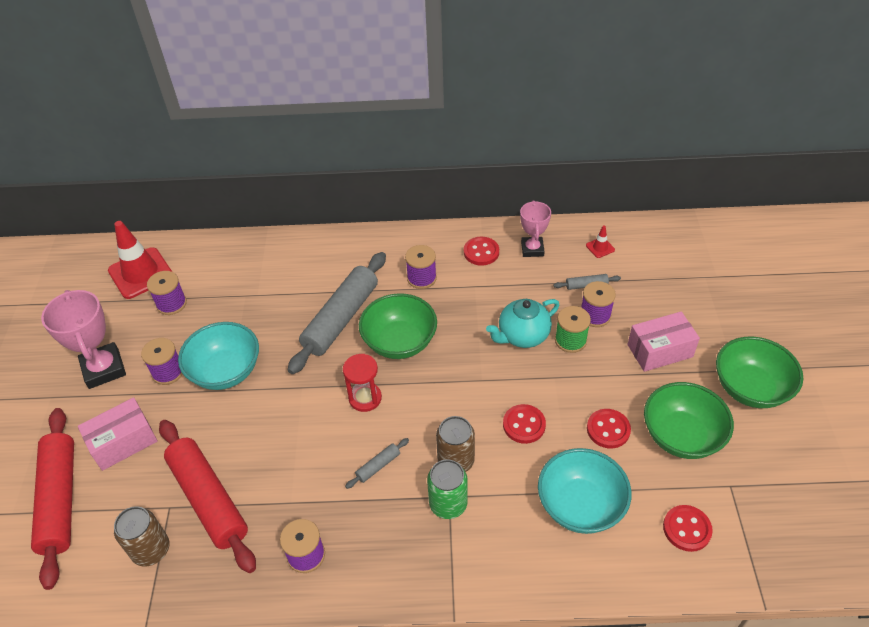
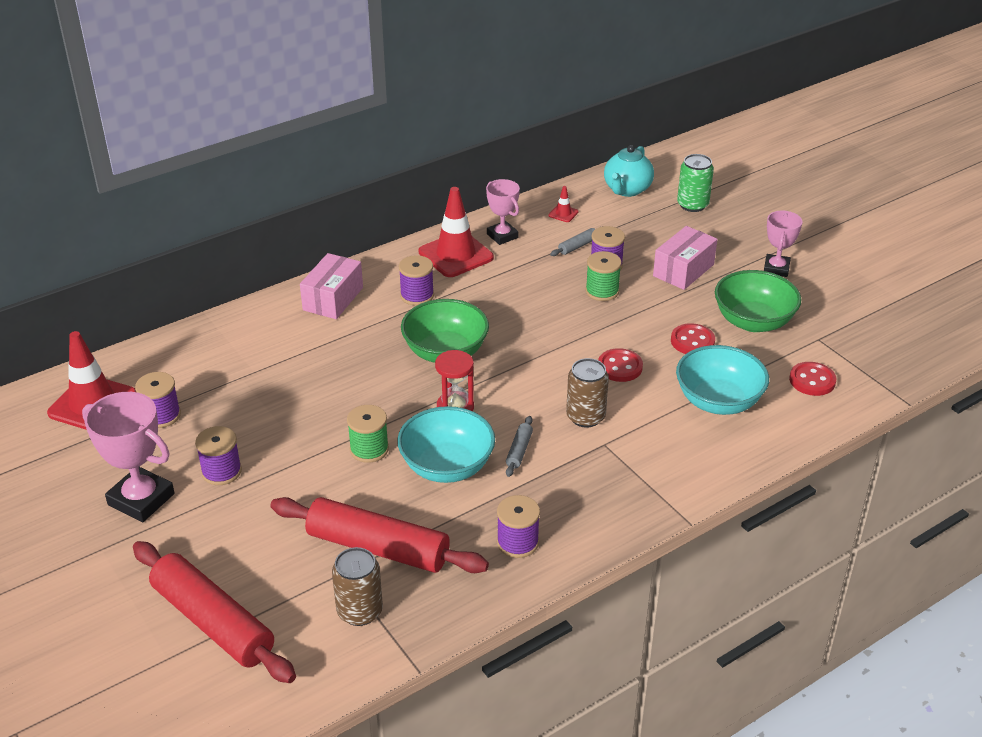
camera: 35 degrees left, 10 degrees down
pink box [78,397,158,471] -> pink box moved to [300,253,363,319]
turquoise bowl [178,322,259,390] -> turquoise bowl moved to [397,406,495,483]
grey rolling pin [288,252,386,374] -> none
green can [427,459,467,519] -> green can moved to [677,154,714,212]
red button [464,237,499,266] -> red traffic cone [419,187,494,277]
turquoise teapot [486,299,559,348] -> turquoise teapot moved to [604,145,654,197]
green bowl [716,337,803,408] -> pink trophy [764,210,803,277]
none -> green spool [347,405,389,463]

